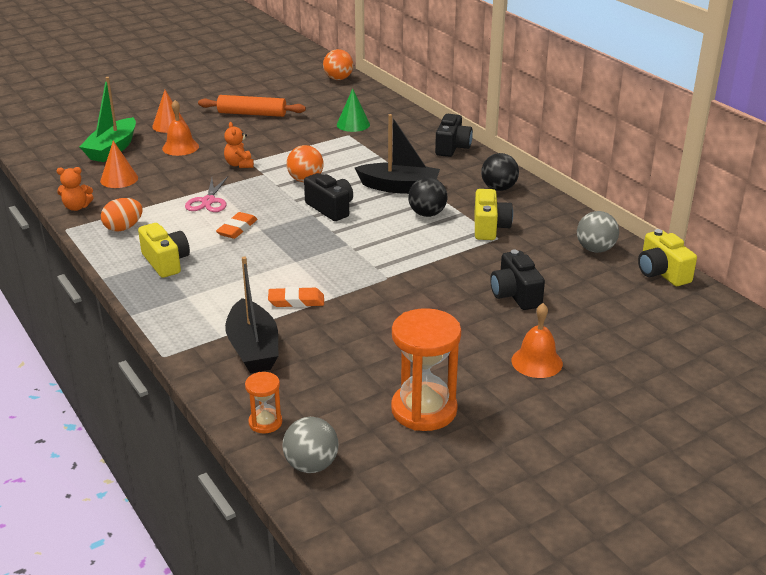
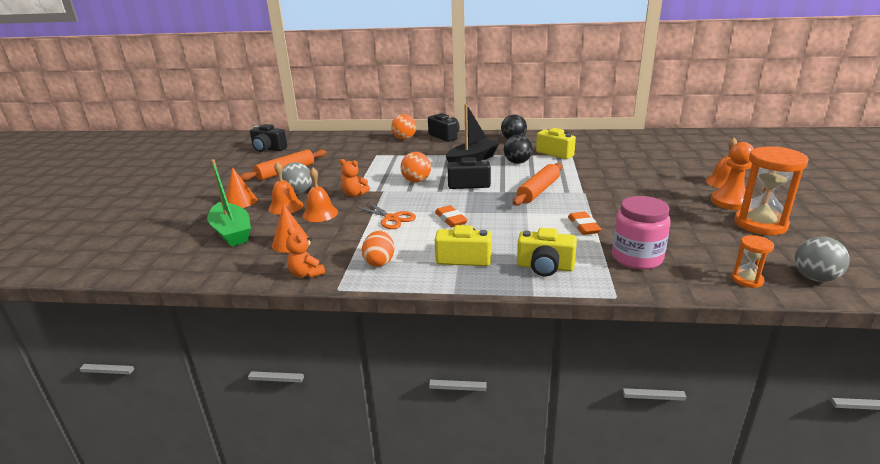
camera: 50 degrees left, 5 degrees down
orange teddy bear [56,167,94,211] -> orange teddy bear turned 105 degrees clockwise [286,228,325,278]
pink scissors [185,176,228,212] -> orange scissors [356,201,416,229]
black boat [225,256,278,373] -> pink jar [612,196,671,270]
orange eraser [268,287,324,307] -> orange eraser turned 45 degrees counterclockwise [568,212,601,235]
orange ball [323,49,353,80] -> orange ball moved to [391,114,416,140]
green cone [337,89,370,132] -> none
black camera [490,250,545,310] -> black camera moved to [250,124,287,152]
grey ball [577,211,619,253] -> grey ball moved to [282,162,312,194]
yellow camera [638,229,697,286] -> yellow camera moved to [517,228,577,276]
none -> orange bell [302,168,338,222]
none -> orange rolling pin [513,163,562,206]
none -> orange pawn [711,142,754,210]

